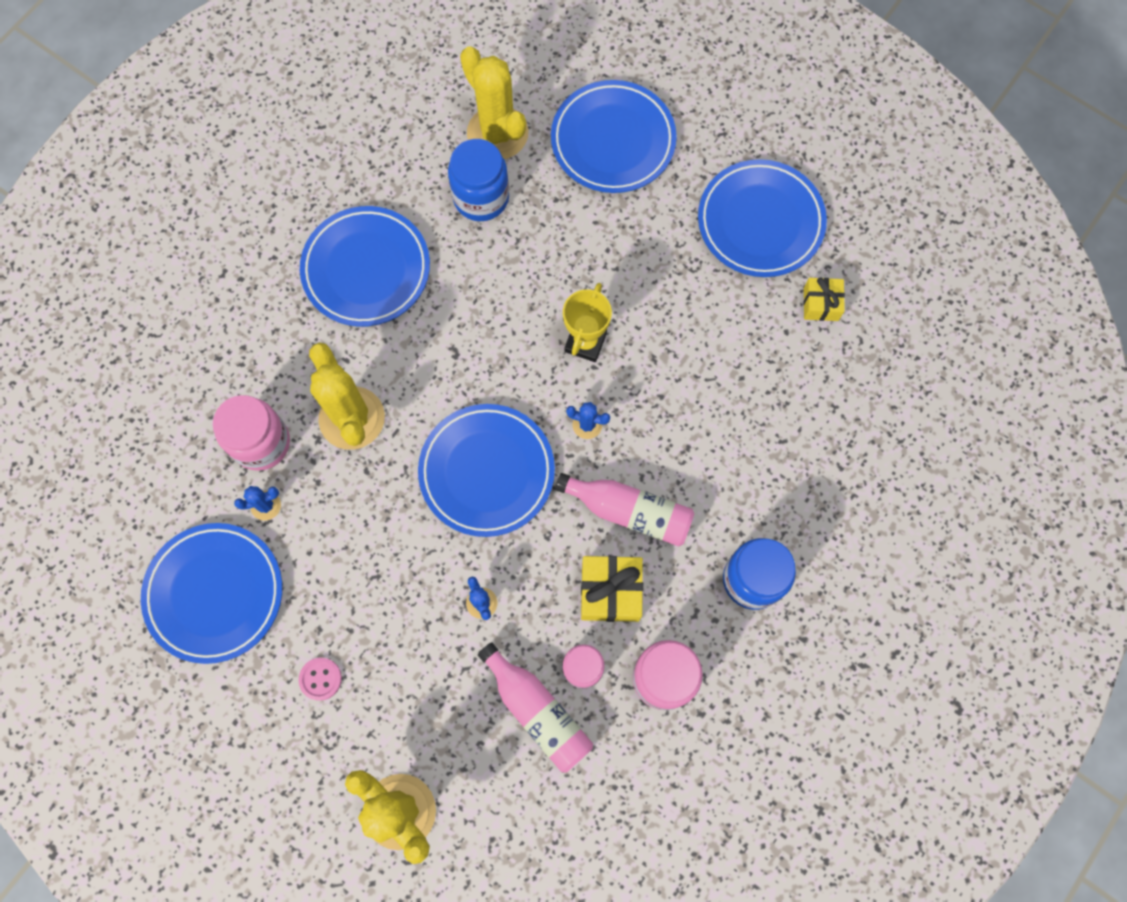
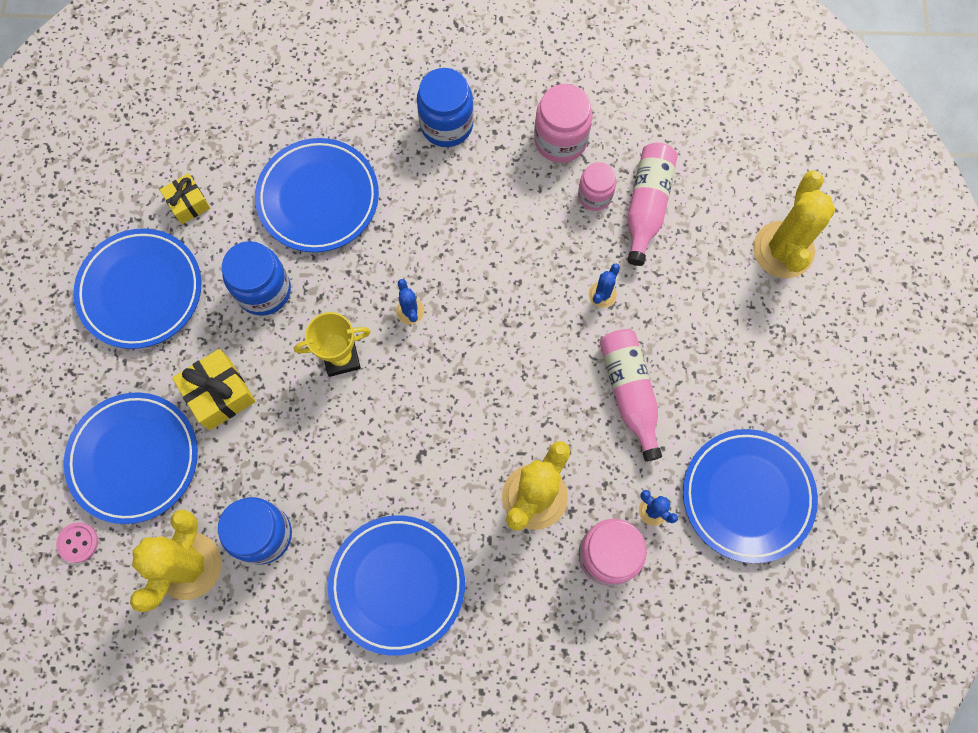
camera: 125 degrees left, 0 degrees up
pink button [299,658,342,701] -> pink button moved to [56,522,98,563]
blue plate [418,404,555,537] -> blue plate moved to [255,138,379,252]
pink bottle [555,473,694,547] -> pink bottle moved to [600,329,662,462]
yellow gift [581,556,643,622] -> yellow gift moved to [172,349,256,430]
none -> blue jar [222,241,291,316]

